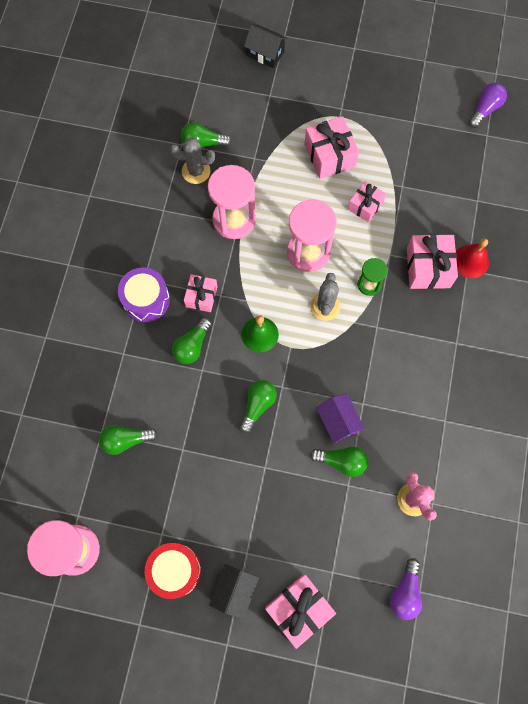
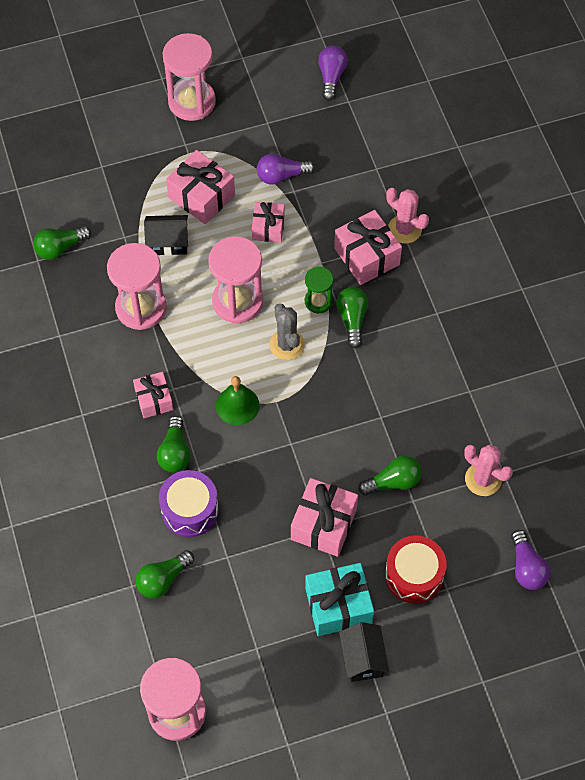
camera: 30 degrees left, 10 degrees down
purple drum [118,268,170,322] -> purple drum moved to [159,470,219,537]
red drum [144,543,201,599] -> red drum moved to [385,535,447,604]
grey cactus [170,137,215,184] -> none
green light bulb [240,380,277,433] -> green light bulb moved to [336,287,368,349]
black house [244,24,288,68] -> black house moved to [144,215,188,256]
pink gift [265,574,336,649] -> pink gift moved to [291,478,358,557]
purple house [316,394,365,444] -> none
red bell [456,238,489,278] -> pink cactus [386,188,429,243]
none -> pink hourglass [163,33,216,121]
none -> purple light bulb [257,154,315,185]
none -> turquoise gift [305,563,374,636]

